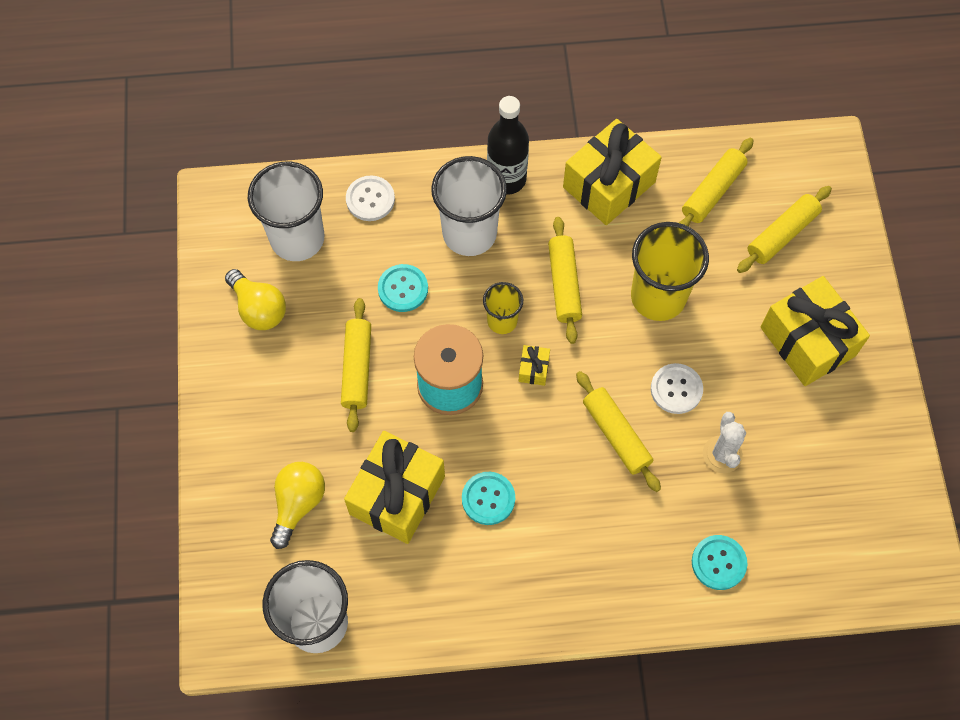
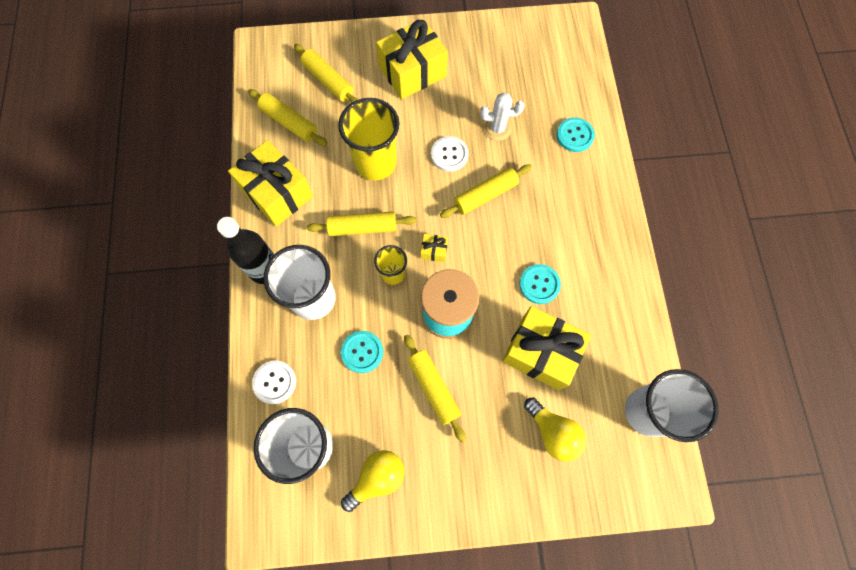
camera: 90 degrees left, 5 degrees up
yellow light bulb [270,462,325,549] -> yellow light bulb turned 150 degrees counterclockwise [524,398,586,461]
yellow rolling pin [341,298,371,432] -> yellow rolling pin turned 60 degrees clockwise [404,334,466,442]

